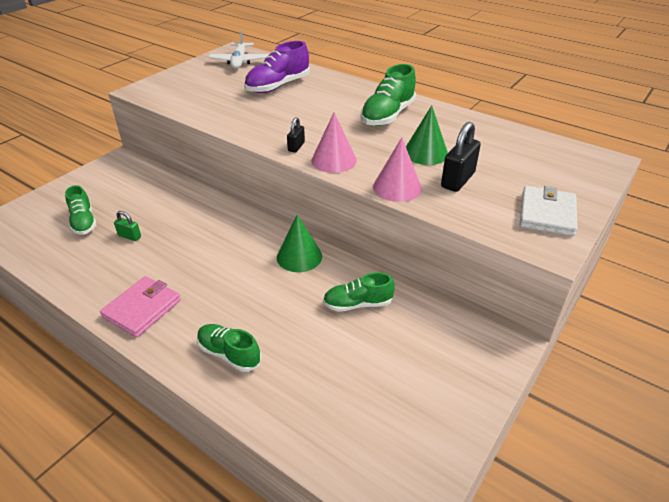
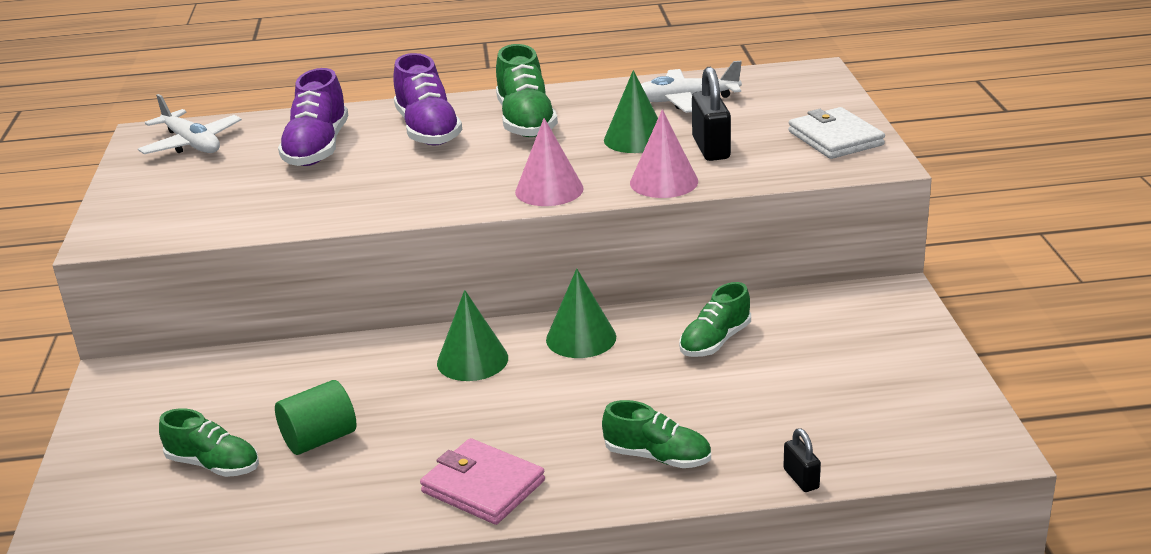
camera: 40 degrees left, 10 degrees down
pink wallet [100,276,181,337] -> pink wallet turned 45 degrees counterclockwise [420,438,545,525]
green padlock [114,211,141,241] -> green cylinder [275,380,357,455]
green shoe [197,324,261,372] -> green shoe turned 150 degrees counterclockwise [602,400,711,468]
black padlock [287,117,305,153] -> black padlock moved to [783,428,821,492]
none -> purple shoe [393,53,462,145]
none -> green cone [437,290,508,381]
none -> white plane [641,61,742,113]

